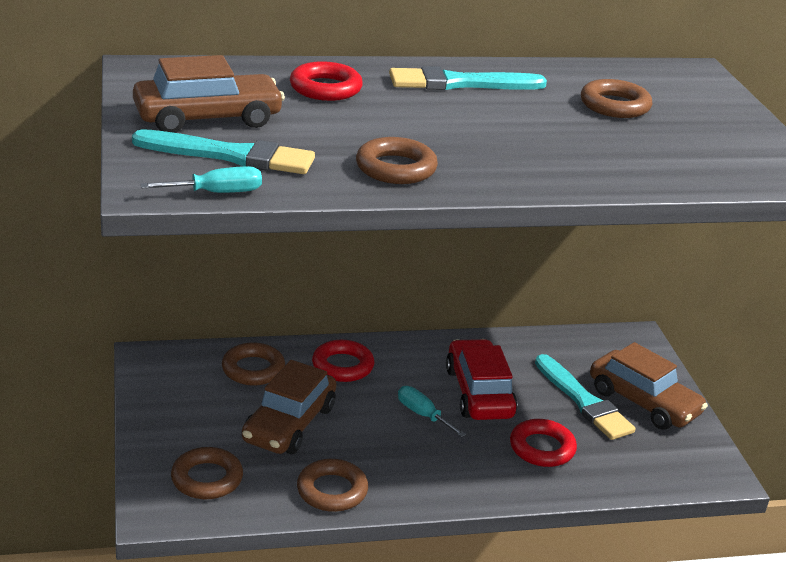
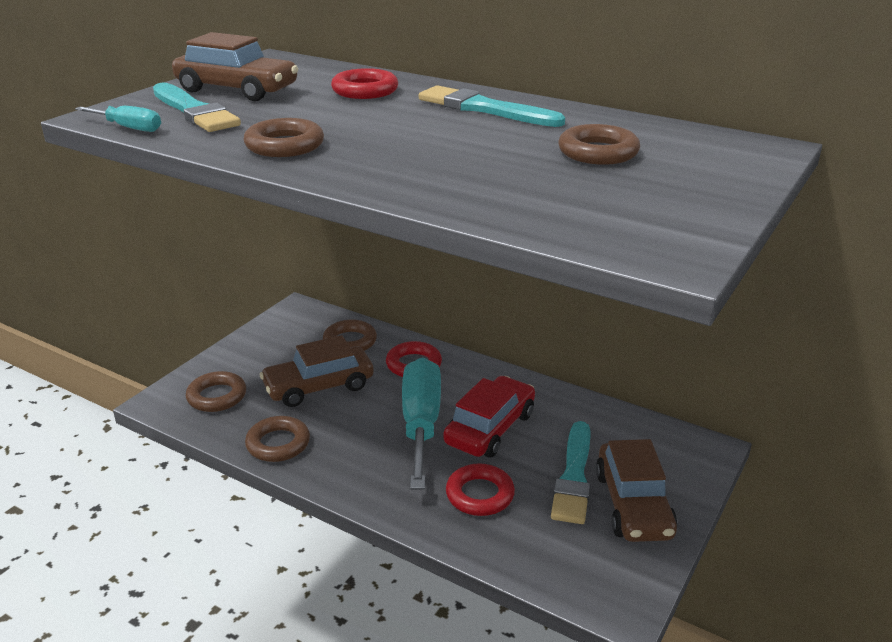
camera: 45 degrees right, 0 degrees up
turquoise screwdriver [398,386,466,437] -> turquoise screwdriver [402,357,441,489], size x2.20

